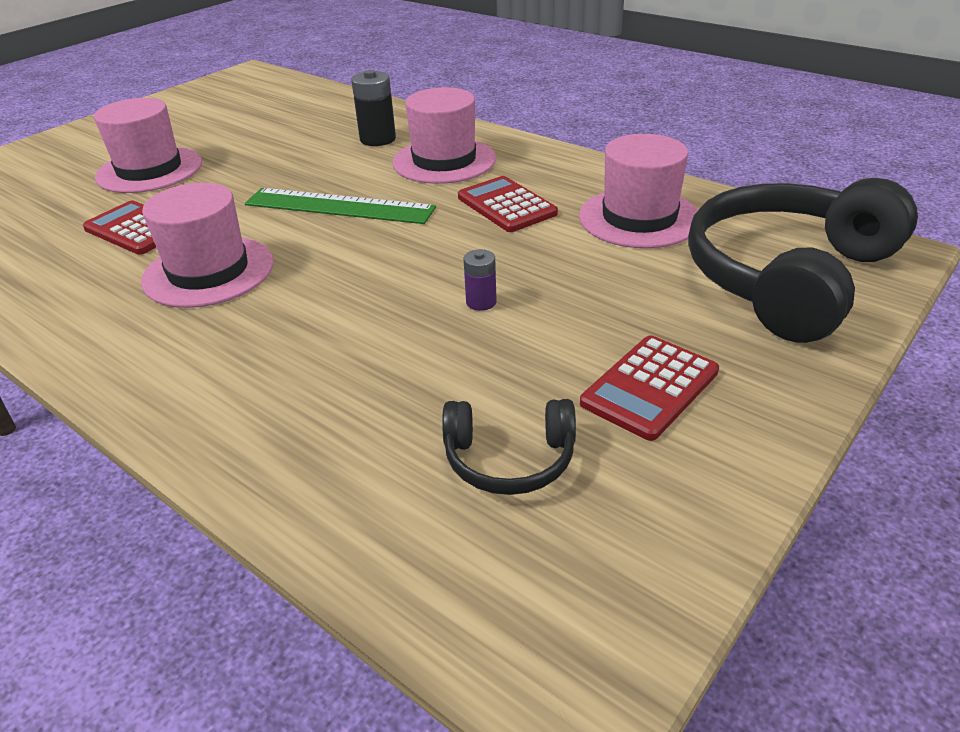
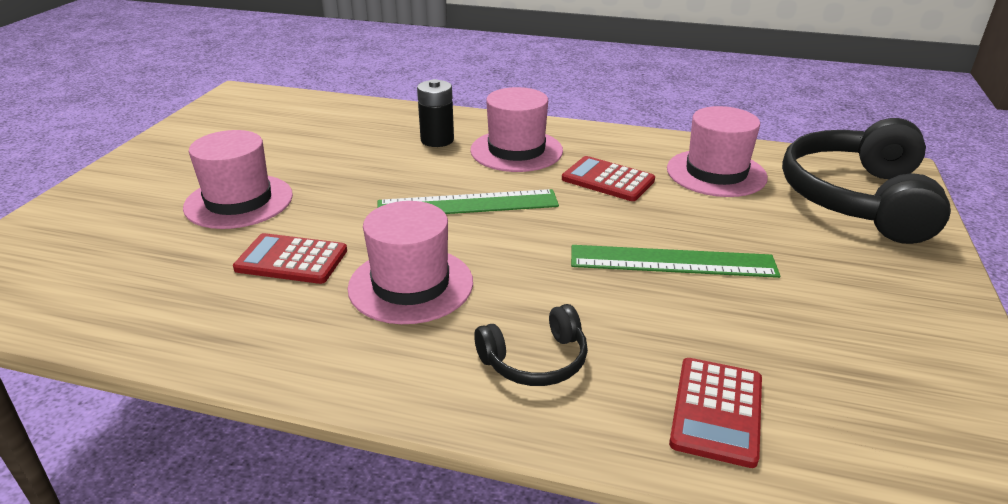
camera: 25 degrees left, 5 degrees down
black headphones [442,399,576,495] -> black headphones moved to [474,304,588,386]
purple battery [464,249,497,311] -> green ruler [571,245,780,278]
red calculator [580,335,719,441] -> red calculator moved to [669,358,762,468]

